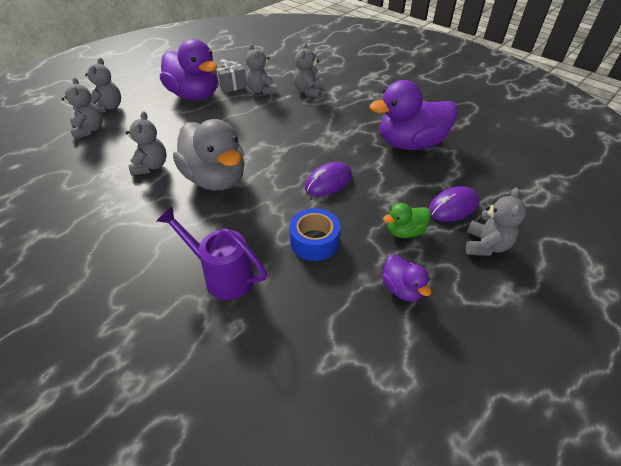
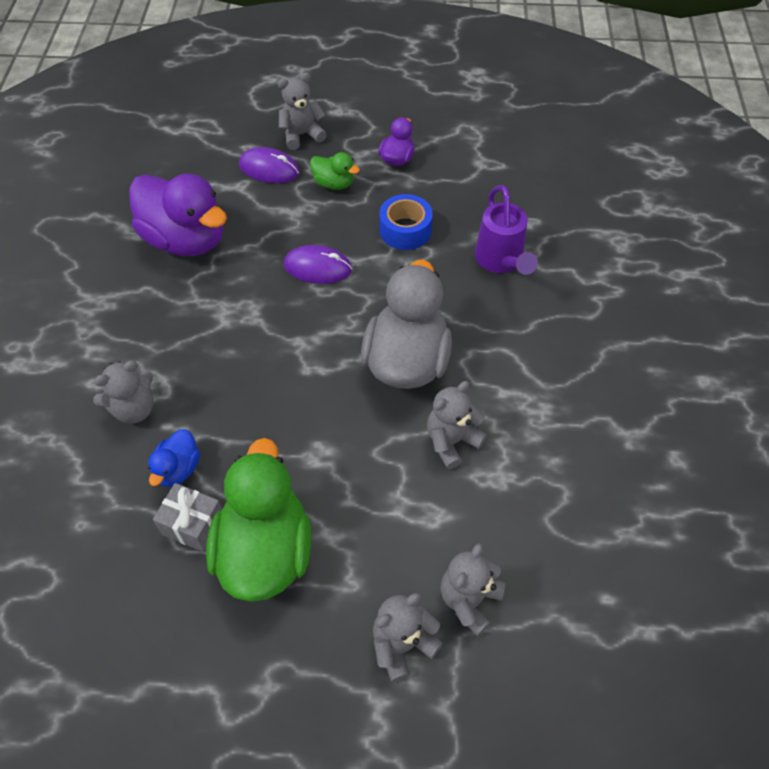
camera: 130 degrees left, 10 degrees up
purple duck [160,39,218,101] -> green duck [206,438,311,602]
grey teddy bear [246,44,277,95] -> blue duck [148,429,200,487]

